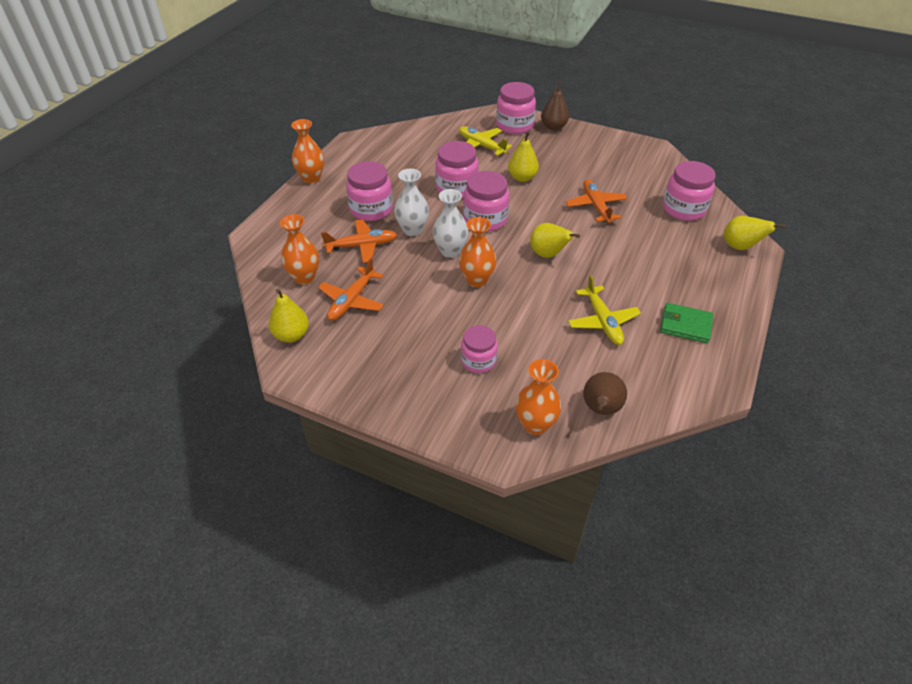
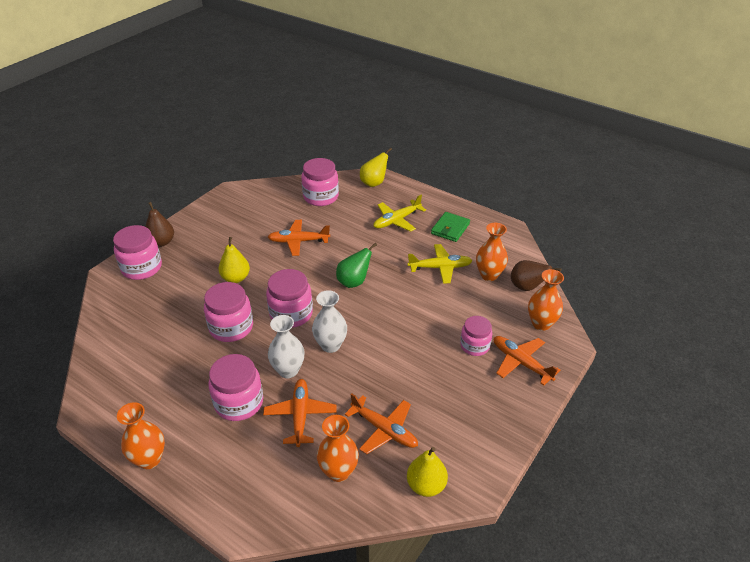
camera: 80 degrees left, 5 degrees down
yellow plane [459,126,512,156] -> yellow plane moved to [373,195,426,232]
orange vase [459,217,496,287] -> orange vase moved to [476,223,508,281]
yellow pear [530,223,580,258] -> green pear [336,243,377,288]
none -> orange plane [494,336,561,386]

